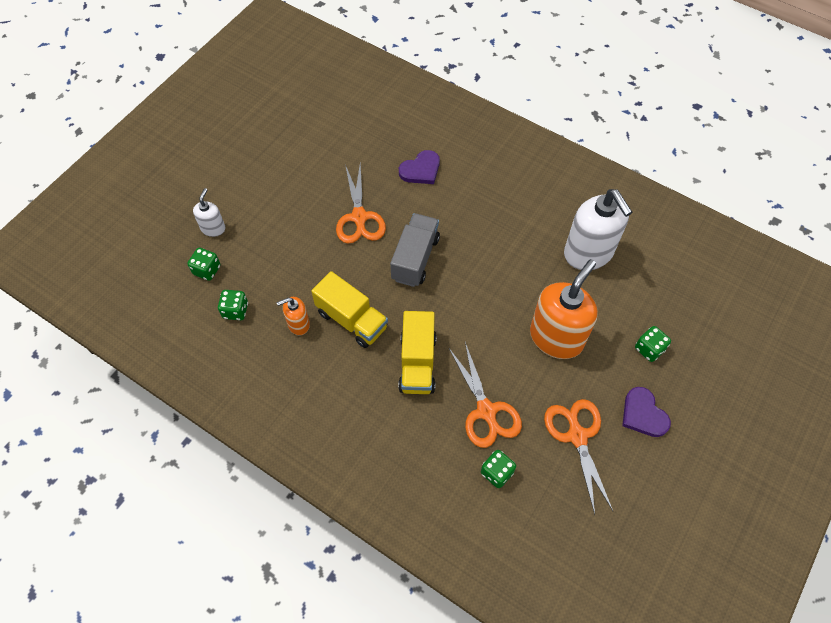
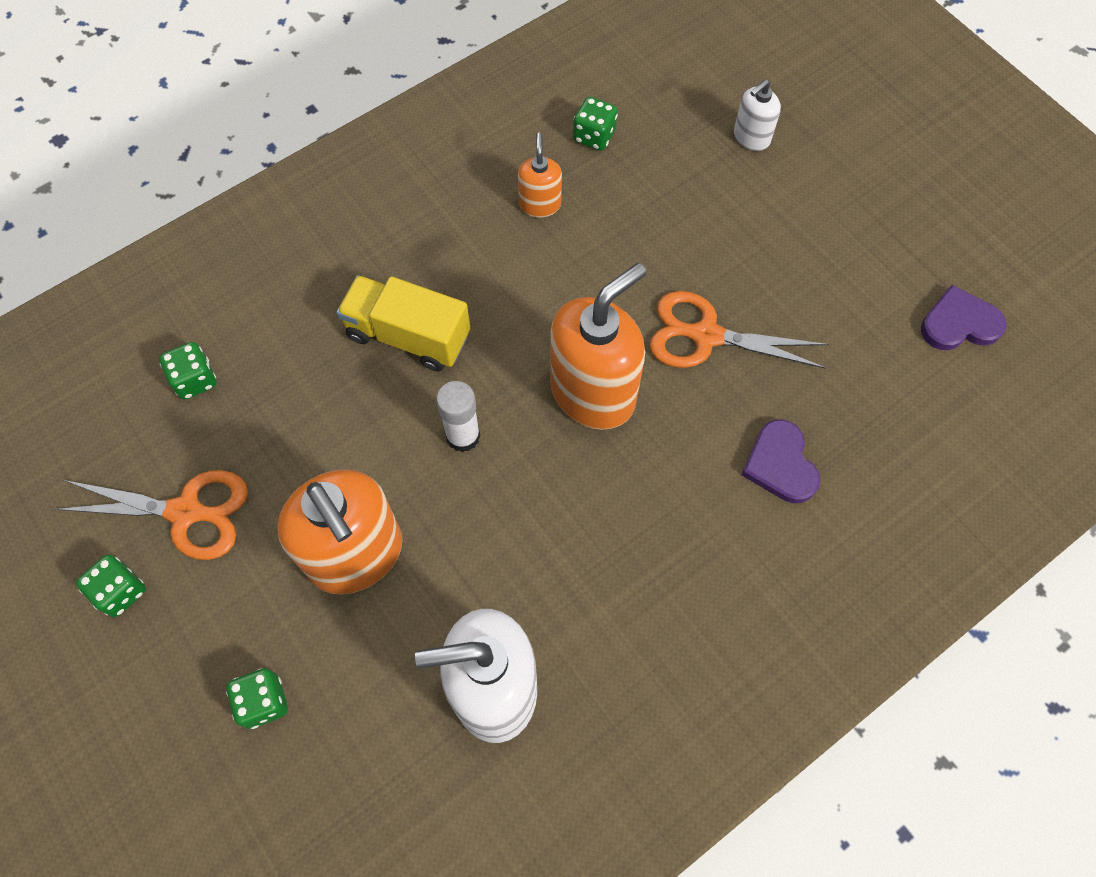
camera: 110 degrees right, 5 degrees up
green dice [188,248,220,281] -> green dice moved to [76,555,146,617]
white soap dispenser [193,188,225,237] -> white soap dispenser turned 105 degrees clockwise [734,79,781,151]
yellow truck [311,271,388,348] -> none
grey truck [390,213,440,287] -> orange soap dispenser [550,263,646,430]
orange scissors [449,342,522,448] -> none
purple heart [622,387,671,437] -> purple heart moved to [921,285,1007,350]
none -> white glue stick [436,381,480,452]

